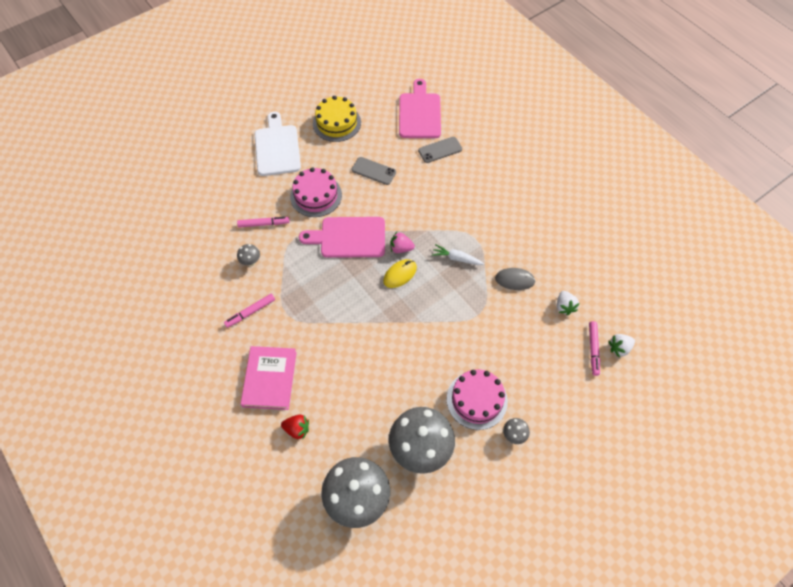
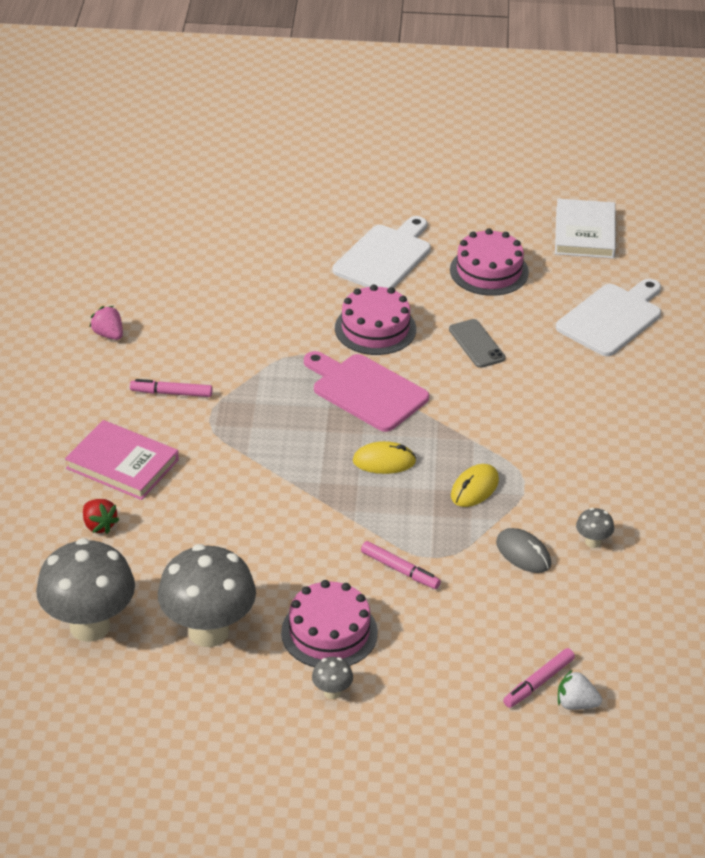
camera: 40 degrees right, 20 degrees down
pink marker [237,217,290,228] -> pink marker moved to [361,541,441,589]
grey mushroom [237,244,260,266] -> grey mushroom moved to [576,508,614,548]
pink book [241,346,297,410] -> pink book turned 75 degrees clockwise [65,420,179,500]
yellow cake [313,96,361,142] -> pink cake [450,228,529,296]
pink strawberry [390,232,415,253] -> pink strawberry moved to [90,306,123,340]
pink cutting board [399,79,441,138] -> white cutting board [556,278,661,356]
grey phone [418,137,462,163] -> none
white carrot [432,244,484,265] -> yellow mouse [451,464,499,507]
white strawberry [557,291,580,315] -> none
none -> white book [555,199,616,258]

